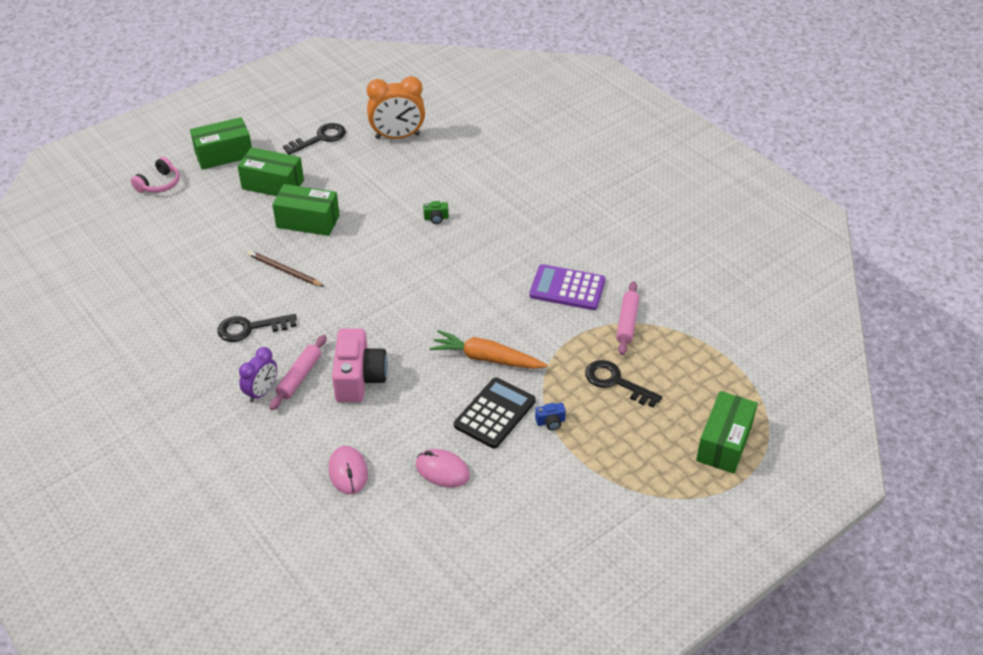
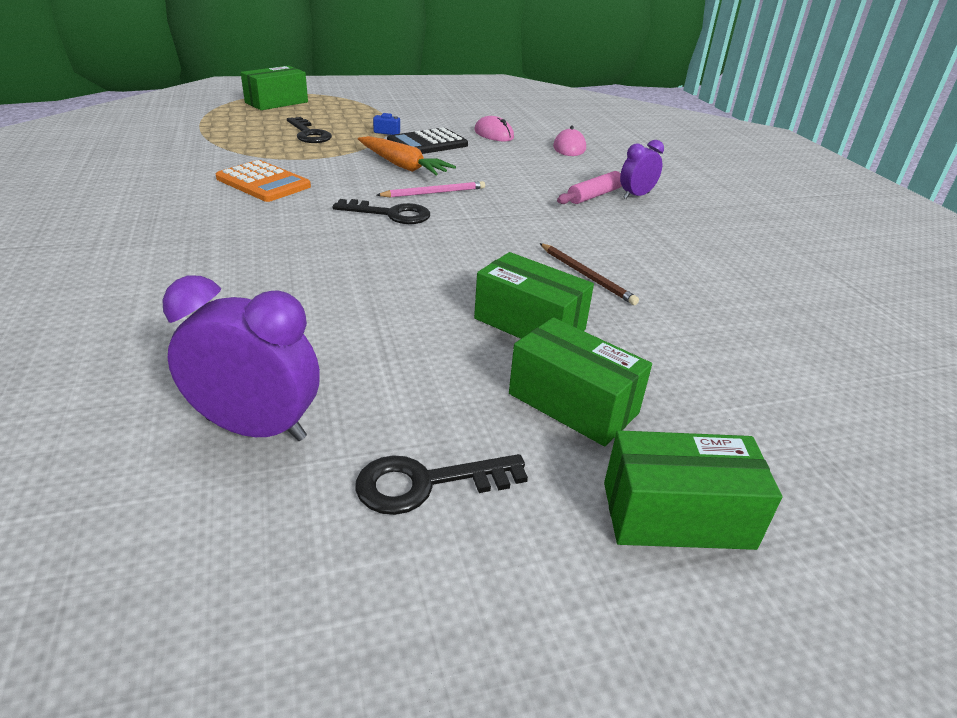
camera: 160 degrees left, 10 degrees down
pink headphones [131,157,180,193] -> none
black key [217,314,297,342] -> black key moved to [333,199,430,224]
pink camera [332,328,388,402] -> none
orange clock [367,76,425,139] -> purple clock [162,276,320,441]
green camera [423,201,449,224] -> none
purple calculator [529,264,605,310] -> orange calculator [216,160,311,202]
pink rolling pin [616,281,639,355] -> none
none -> pink pencil [377,181,485,198]

